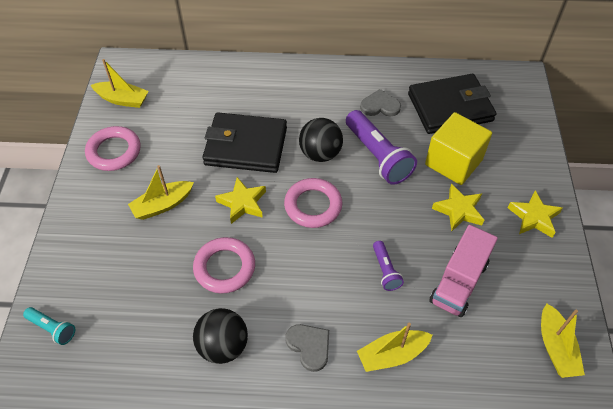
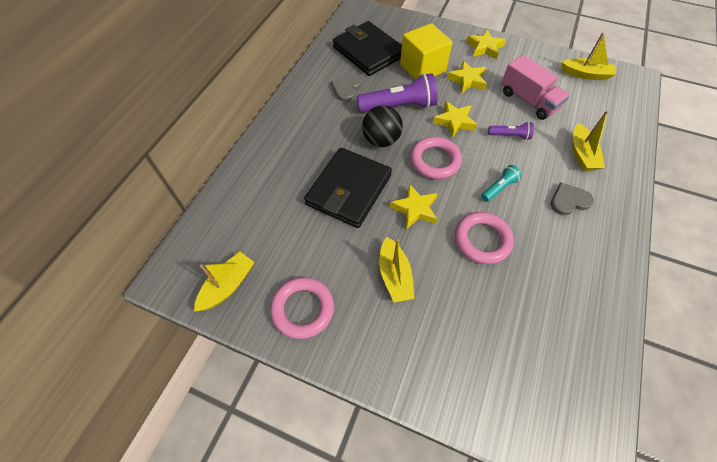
camera: 70 degrees left, 5 degrees up
turquoise flashlight [23,307,75,345] -> turquoise flashlight moved to [481,165,522,202]
black ball [193,308,248,364] -> none
black wallet [408,74,496,134] -> black wallet turned 45 degrees counterclockwise [333,21,402,76]
none -> yellow star [433,101,477,138]

